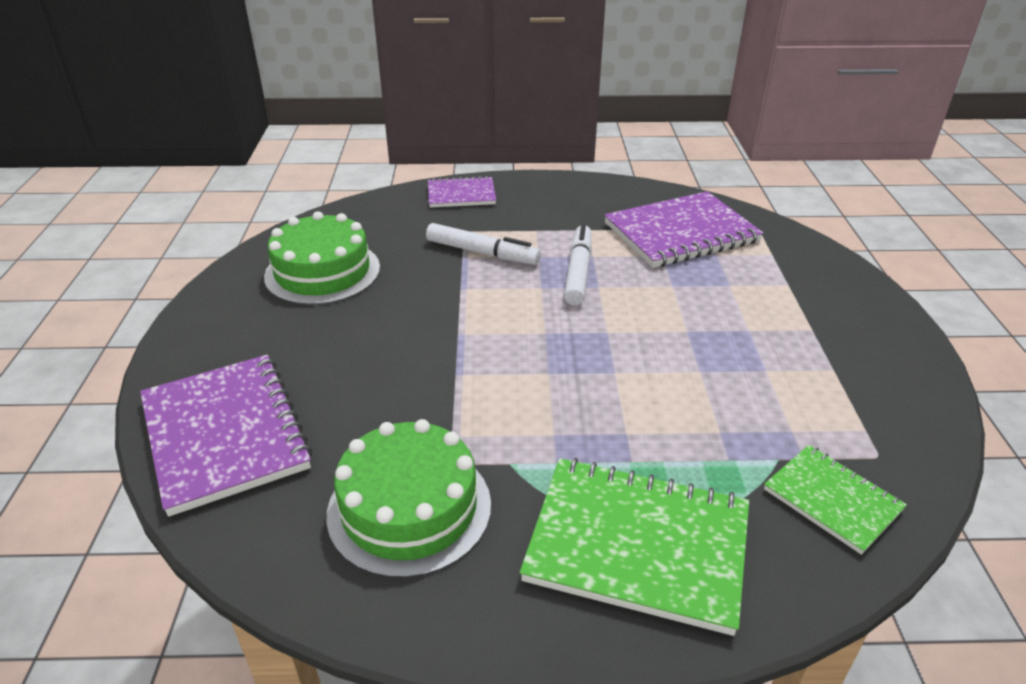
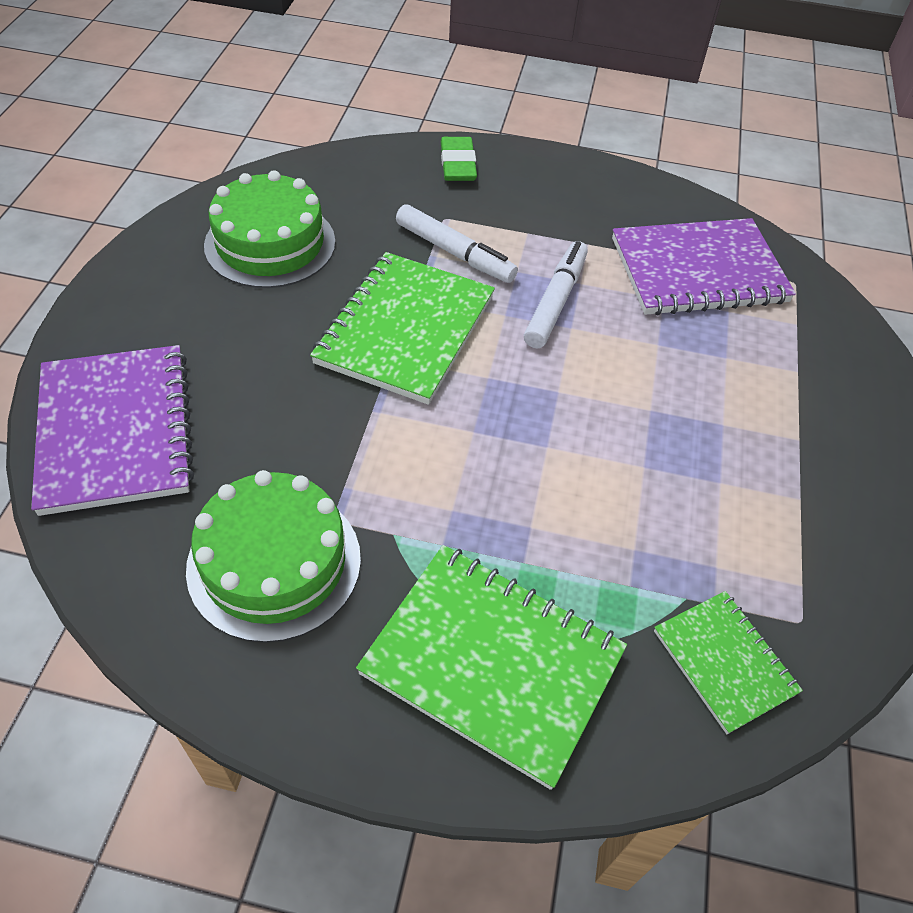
camera: 10 degrees right, 15 degrees up
purple notebook [428,176,496,208] -> green eraser [441,137,477,181]
none -> green notebook [310,252,495,405]

